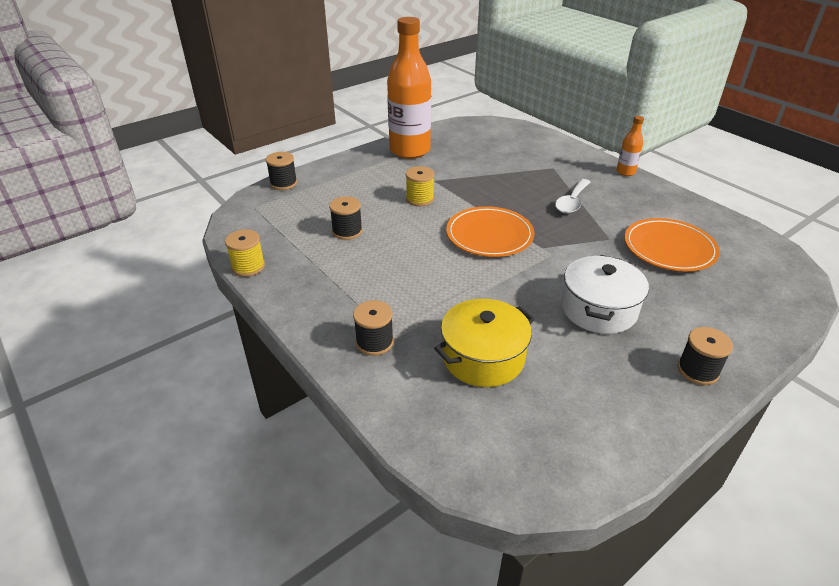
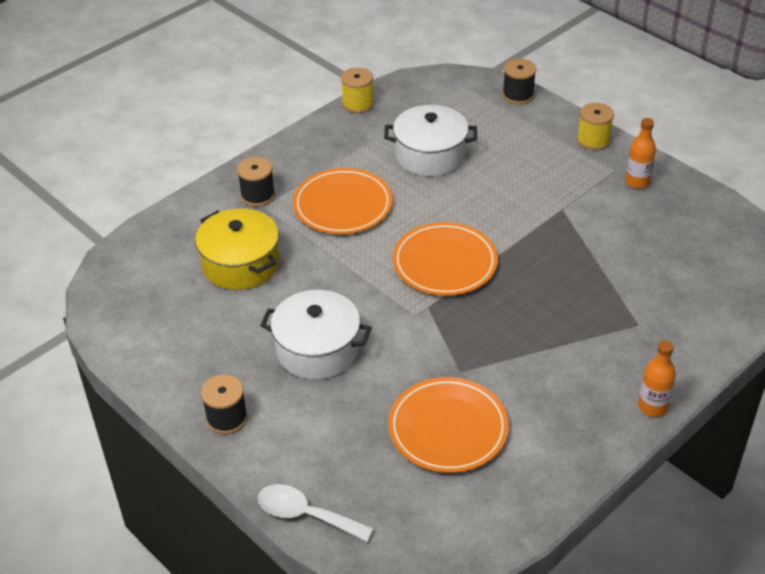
camera: 85 degrees right, 5 degrees up
black spool [329,196,363,240] -> white pot [384,105,477,176]
orange bottle [387,17,431,159] -> orange bottle [625,118,656,189], size x0.44
yellow spool [406,166,435,206] -> yellow spool moved to [577,103,614,150]
white spoon [555,179,590,214] -> white spoon moved to [258,484,374,542]
none -> orange plate [293,168,393,234]

